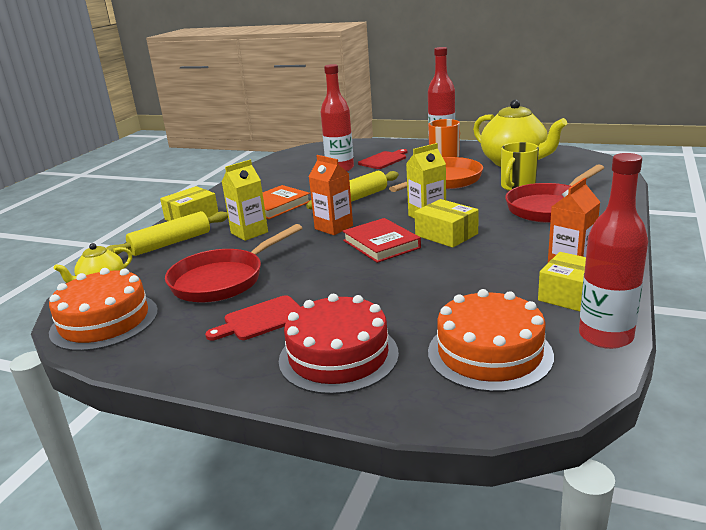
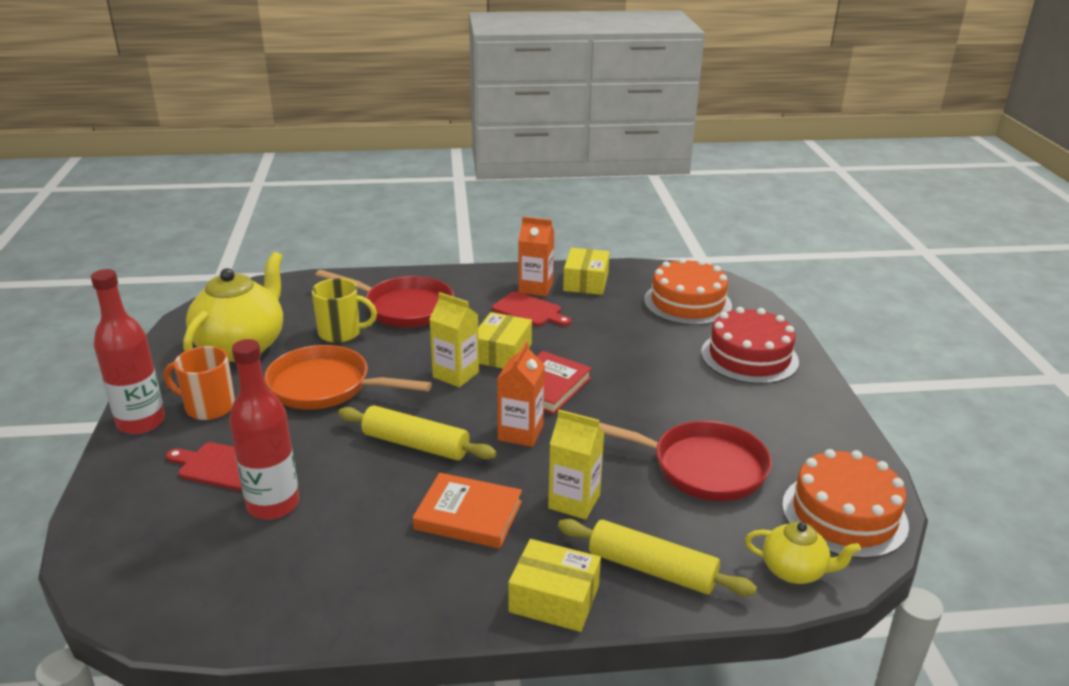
camera: 120 degrees left, 5 degrees up
red cutting board [205,295,300,341] -> red cutting board moved to [492,292,571,326]
red bottle [579,153,648,349] -> none

